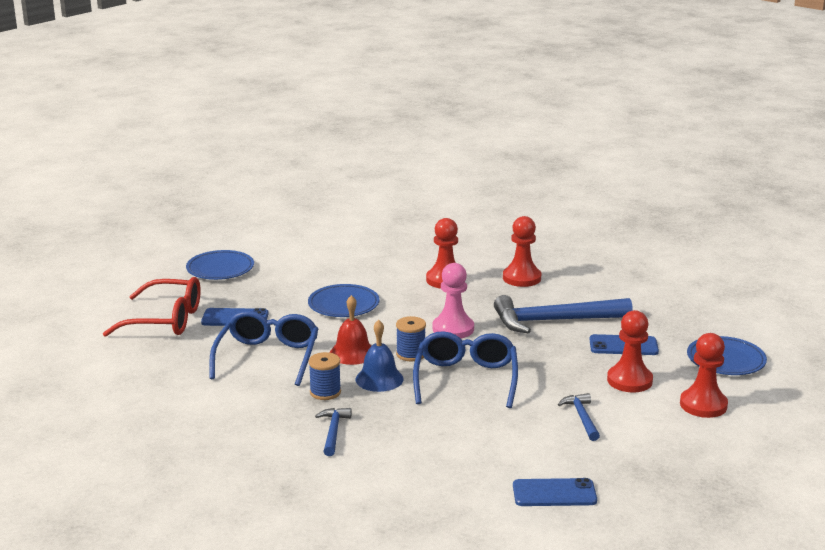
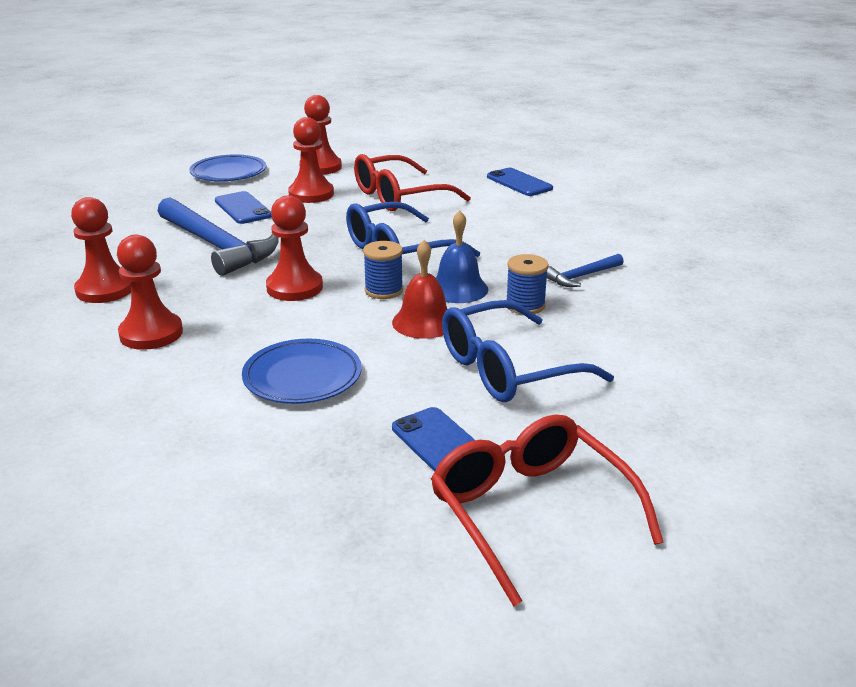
camera: 125 degrees left, 5 degrees up
blue plate [186,250,254,280] -> none
pink pawn [432,263,474,339] -> red pawn [266,195,323,301]
blue hammer [558,393,600,441] -> red glasses [354,154,471,211]

